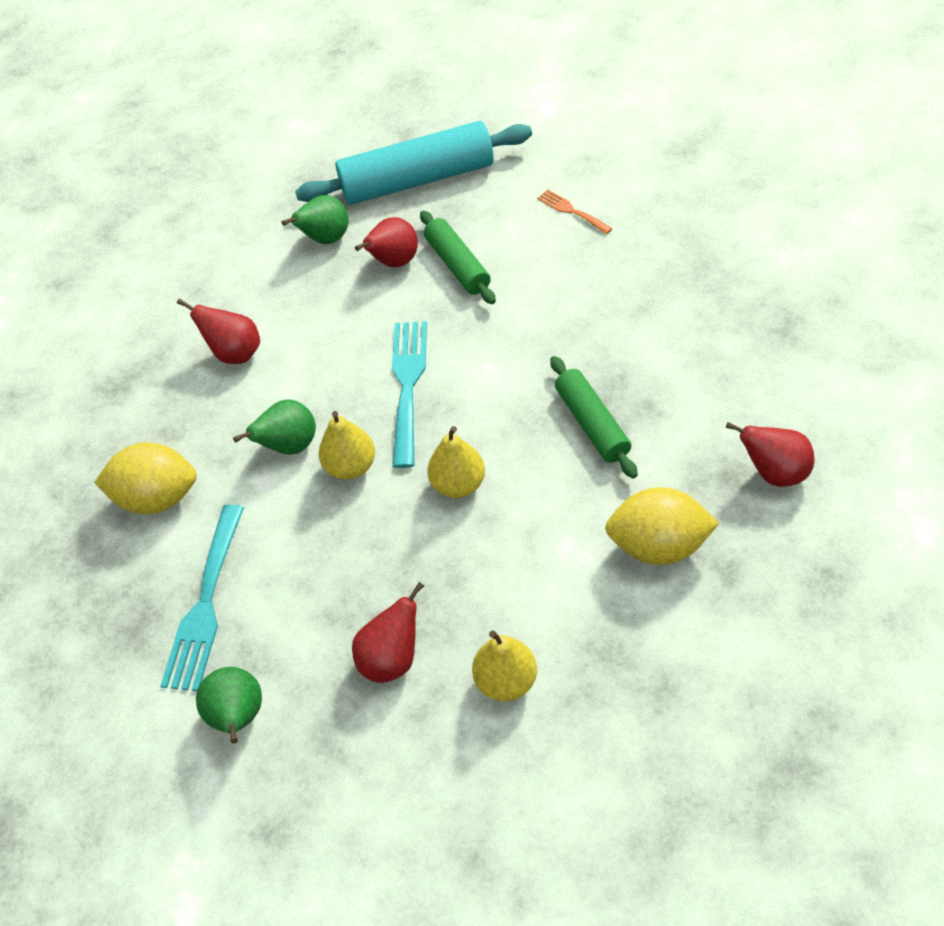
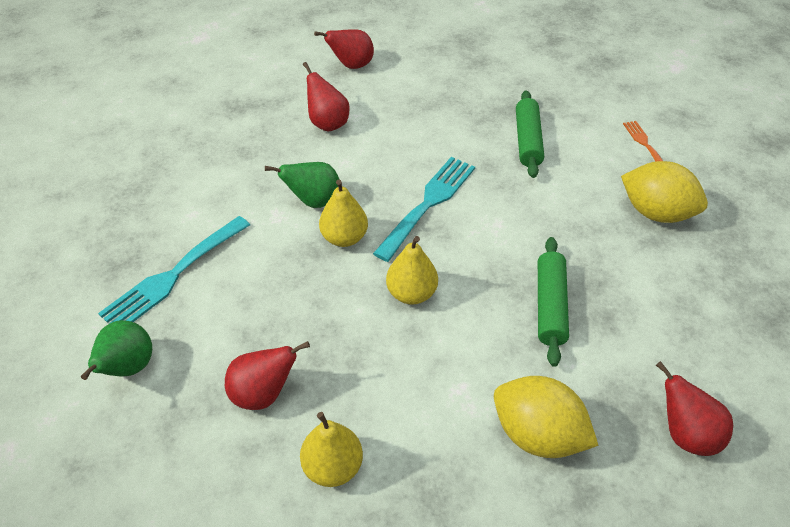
camera: 25 degrees right, 5 degrees down
yellow lemon [94,443,197,514] -> yellow lemon moved to [621,161,708,223]
green pear [281,195,349,244] -> none
turquoise rolling pin [295,121,532,205] -> none
red pear [355,217,418,267] -> red pear moved to [314,29,374,69]

